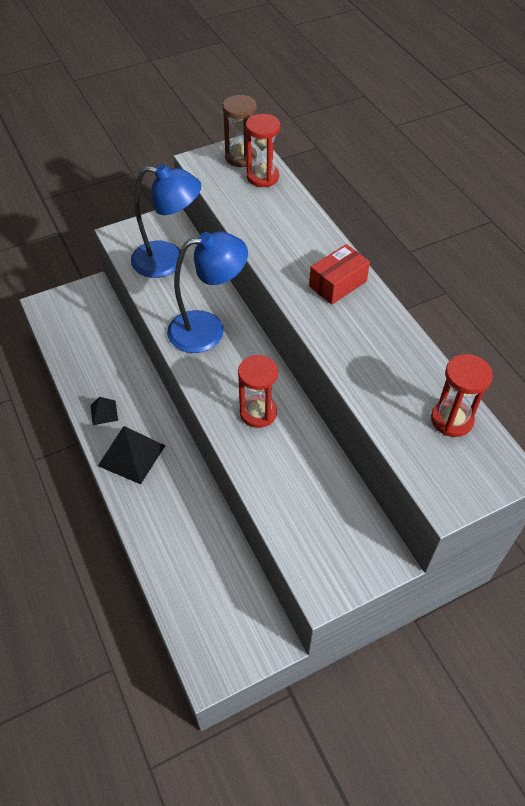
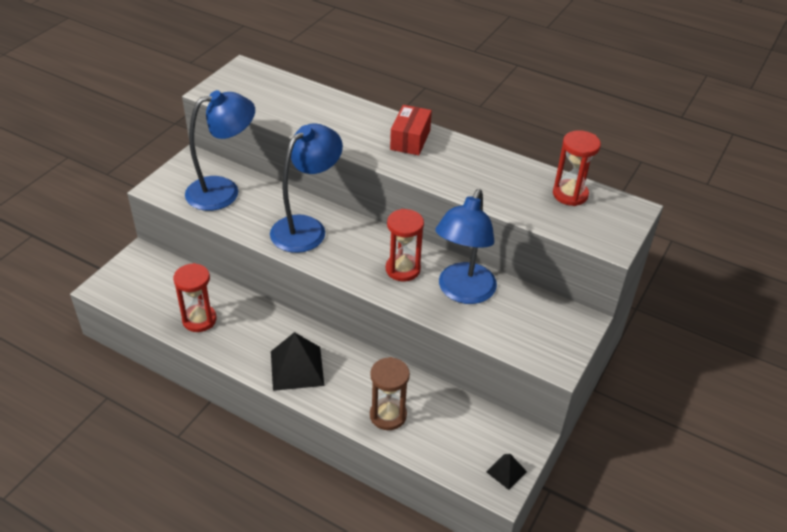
camera: 35 degrees left, 10 degrees down
black pyramid [90,397,118,425] -> black pyramid moved to [486,454,527,490]
brown hourglass [223,95,257,167] -> brown hourglass moved to [370,357,410,430]
red hourglass [246,114,280,187] -> red hourglass moved to [173,263,217,332]
none -> blue lamp [435,189,497,304]

